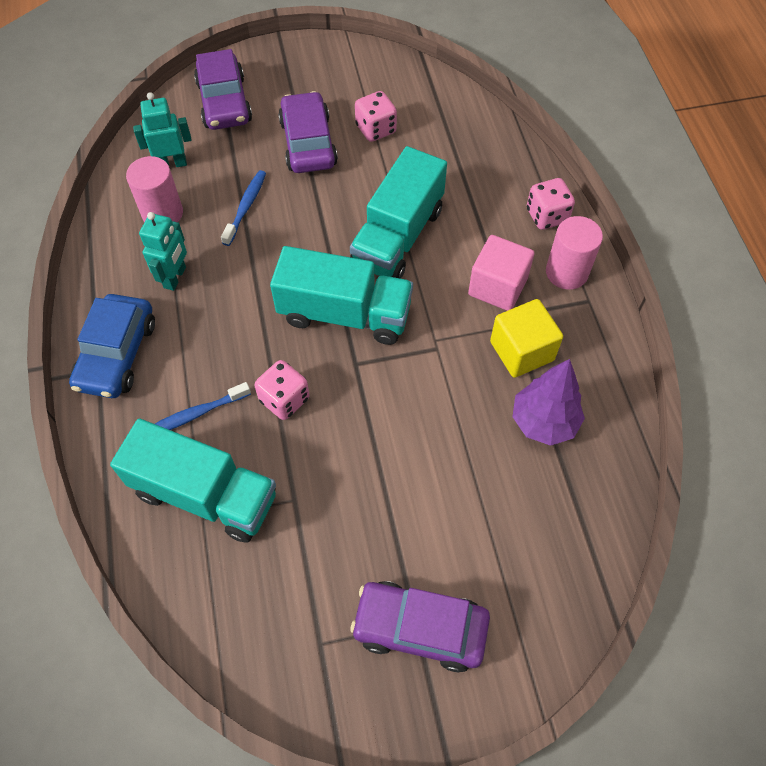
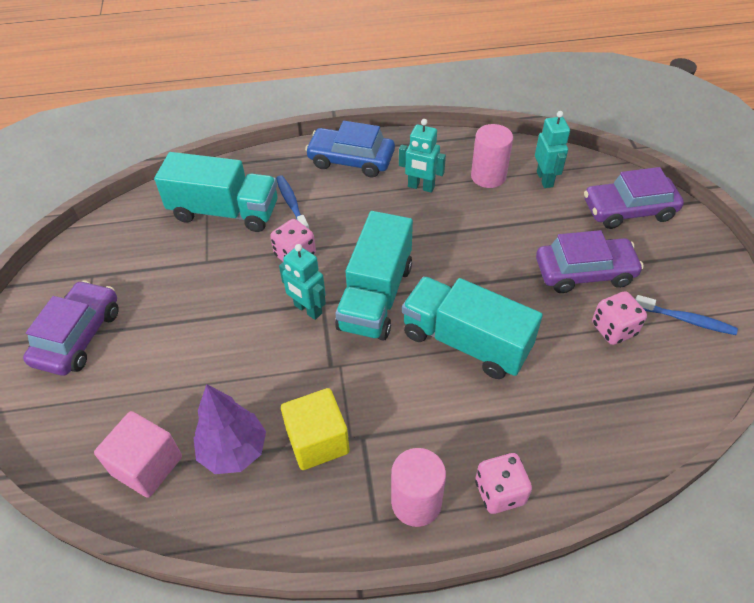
camera: 95 degrees right, 10 degrees down
turquoise truck [110,418,276,543] -> turquoise truck turned 105 degrees counterclockwise [154,152,277,232]
blue toothbrush [221,170,266,246] -> blue toothbrush moved to [635,295,738,335]
pink cube [468,235,534,311] -> pink cube moved to [94,411,182,498]
none -> turquoise robot [279,244,326,320]

